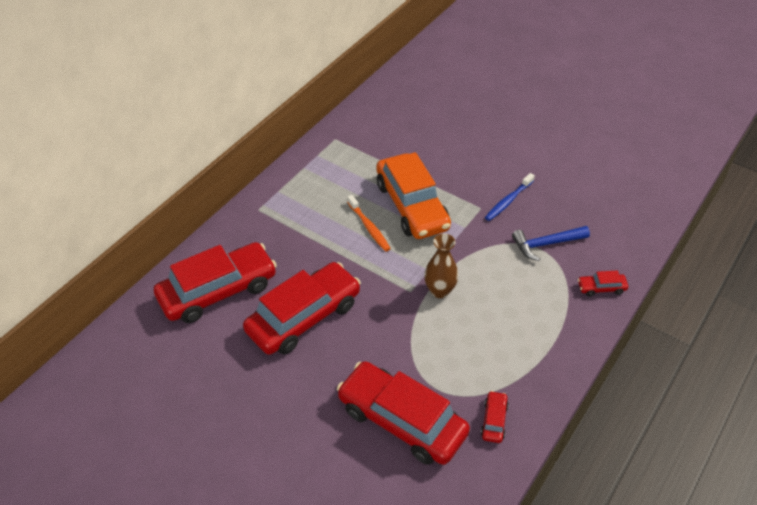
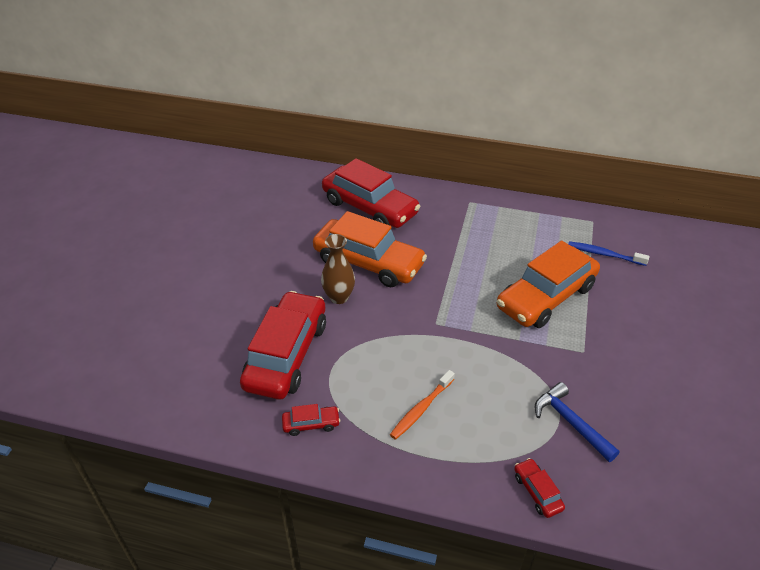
camera: 70 degrees right, 5 degrees down
red car [243,262,361,355] -> orange car [313,211,427,287]
orange toothbrush [347,195,391,252] -> orange toothbrush moved to [390,370,455,440]
brown vase [424,234,459,298] -> brown vase moved to [321,234,355,304]
blue toothbrush [485,173,535,221] -> blue toothbrush moved to [568,241,649,266]

